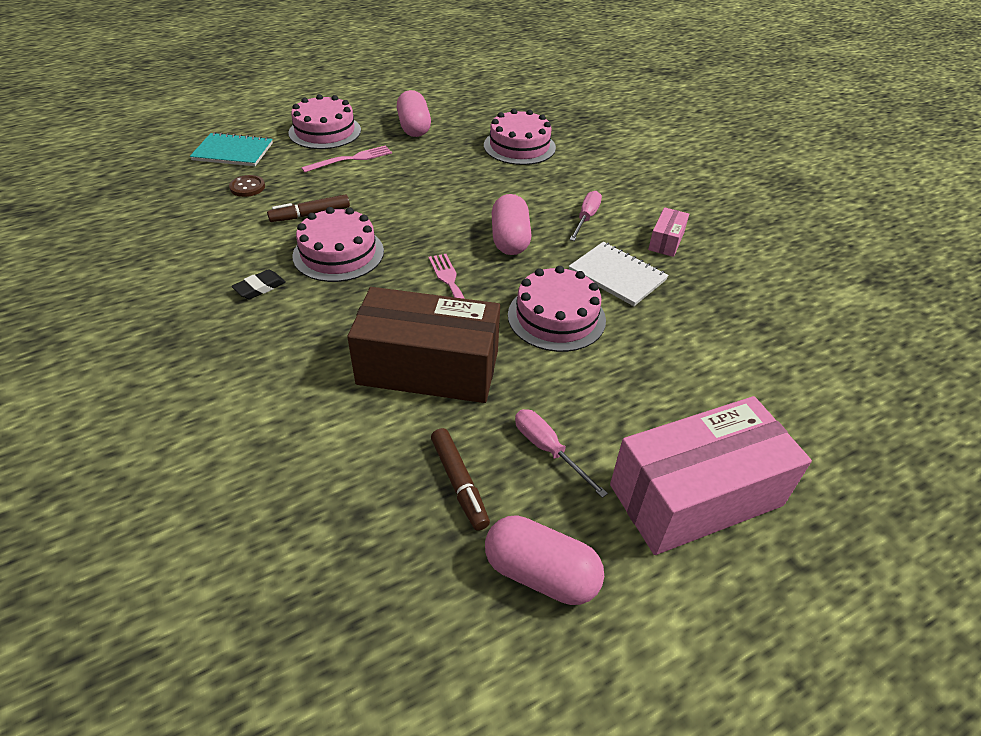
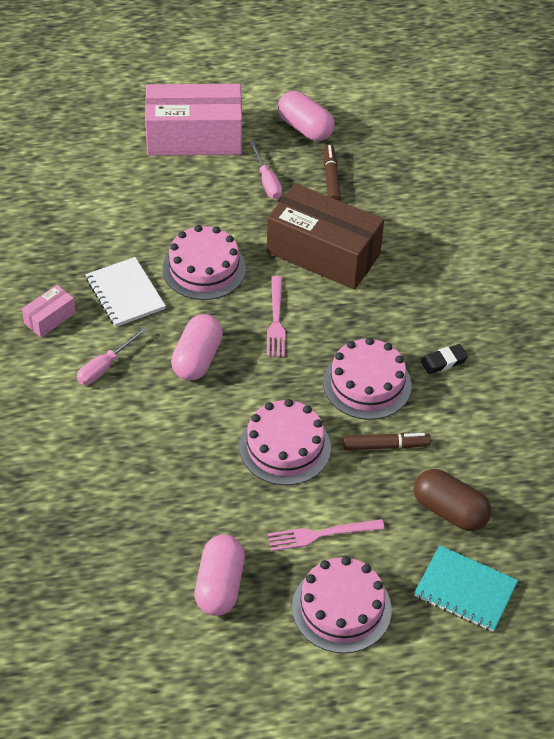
camera: 160 degrees left, 5 degrees up
brown button [229,175,265,197] -> brown capsule [414,469,491,531]
pink cake [484,109,556,165] -> pink cake moved to [239,399,331,485]

